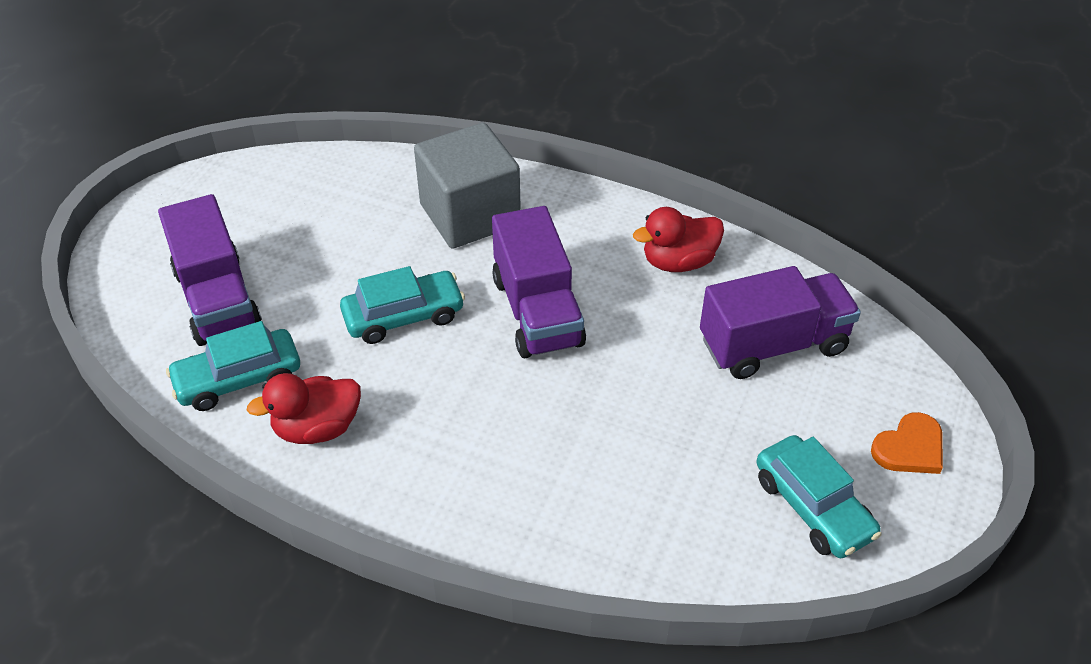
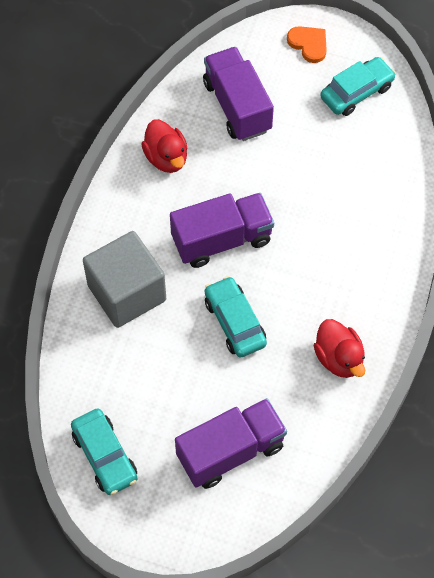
camera: 95 degrees left, 15 degrees up
turquoise car [166,321,300,411] -> turquoise car moved to [71,408,138,495]

